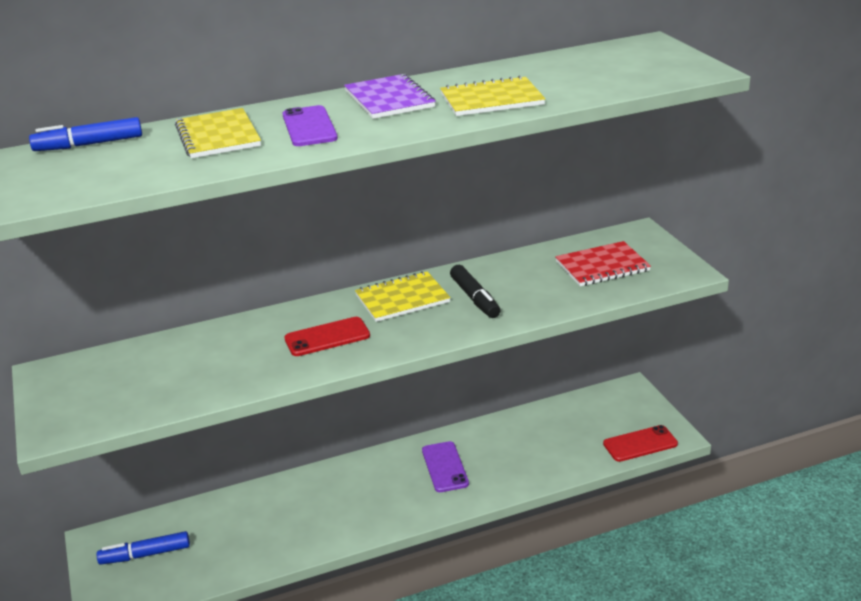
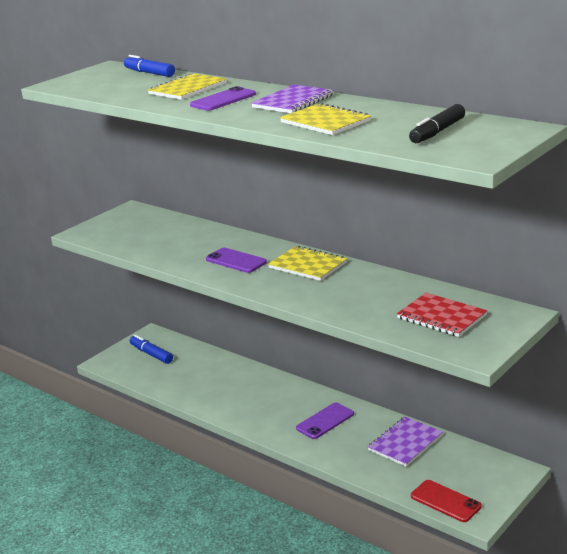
camera: 60 degrees right, 5 degrees down
red phone [284,317,370,356] -> purple phone [206,248,267,273]
black marker [450,265,501,318] -> black marker moved to [409,104,465,143]
none -> purple notebook [368,417,443,467]

